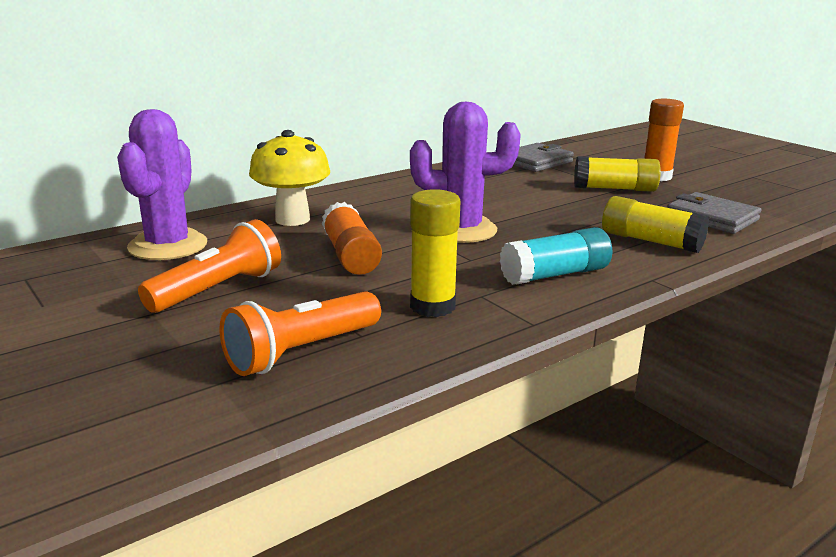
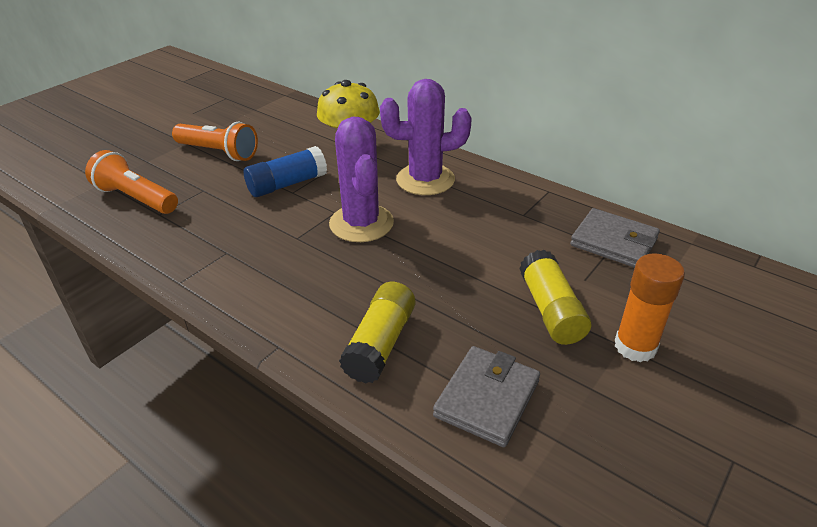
camera: 75 degrees right, 15 degrees up
purple cactus [117,109,207,260] -> purple cactus moved to [380,79,472,195]
orange glue stick [322,202,382,275] -> blue glue stick [244,146,327,197]
yellow glue stick [410,189,461,317] -> none
turquoise glue stick [500,227,612,285] -> none

